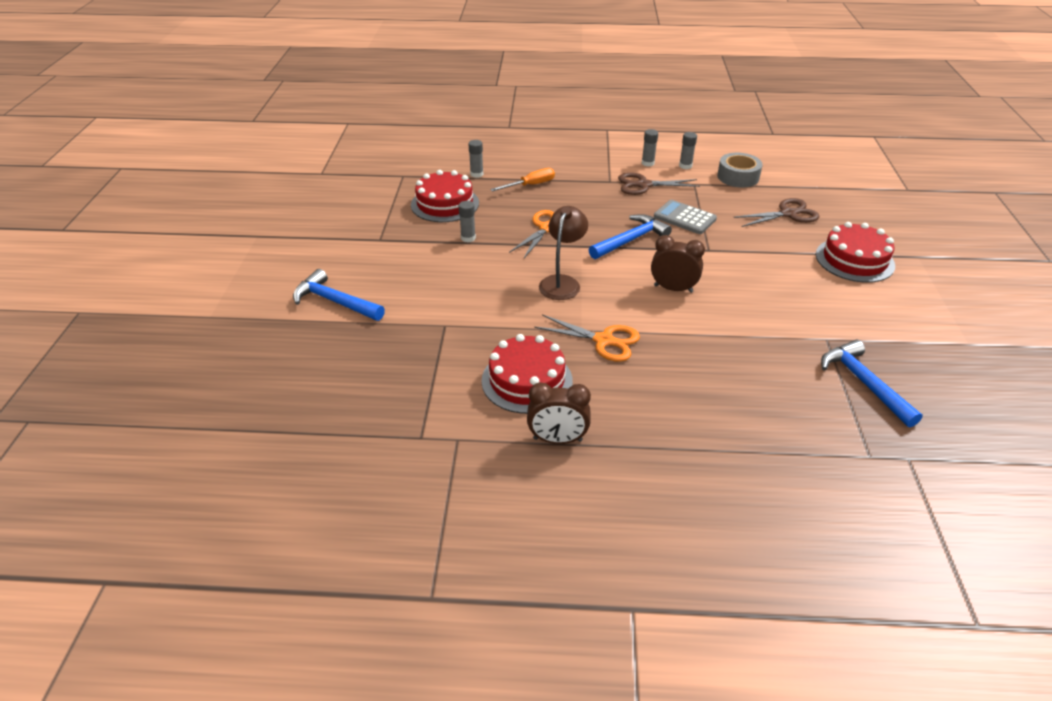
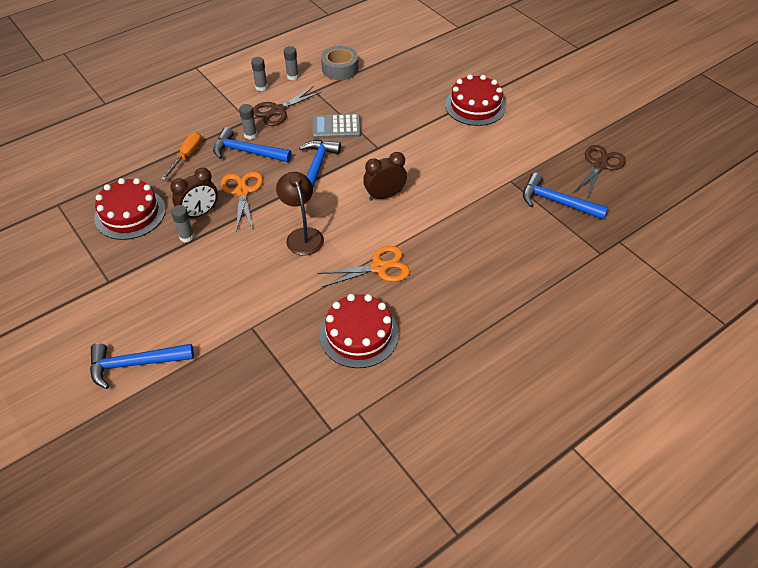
camera: 40 degrees left, 10 degrees up
grey glue stick [468,140,483,178] -> grey glue stick moved to [239,104,257,139]
brown clock [527,382,591,444] -> brown clock moved to [170,168,218,218]
brown scissors [733,198,820,227] -> brown scissors moved to [573,145,626,200]
none -> blue hammer [213,127,292,162]

